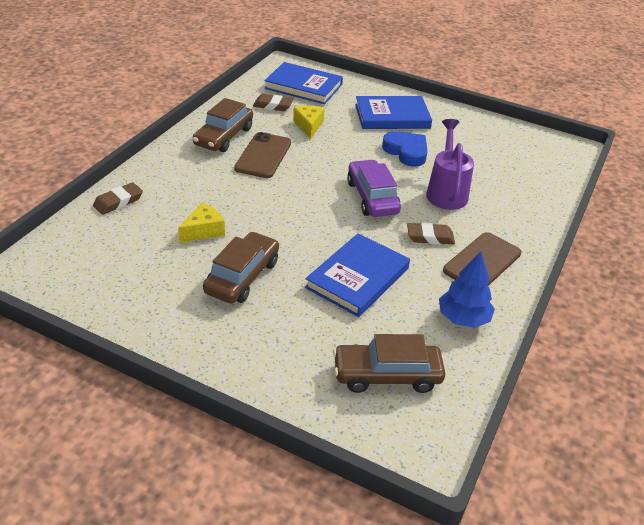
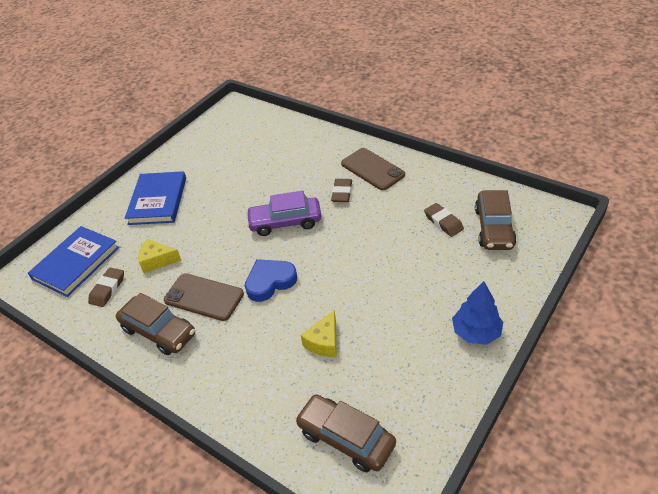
camera: 75 degrees left, 5 degrees up
brown eraser [93,182,143,215] -> brown eraser moved to [424,203,464,237]
yellow cheese [178,203,225,243] -> yellow cheese turned 120 degrees counterclockwise [301,310,337,357]
brown car [203,232,279,303] -> brown car moved to [295,394,396,472]
blue book [305,233,410,317] -> none
blue heart [382,131,428,167] -> blue heart moved to [245,259,297,302]
purple watering can [426,119,474,210] -> none
blue tree [439,251,495,328] -> blue tree moved to [452,281,503,345]

